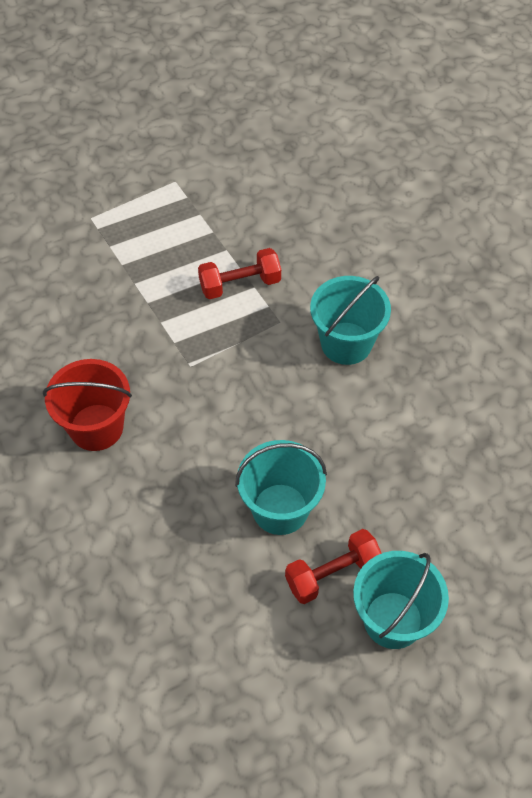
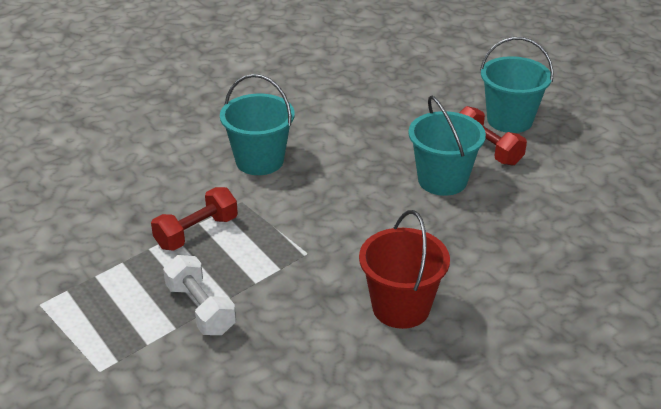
camera: 100 degrees left, 20 degrees down
red dumbbell [198,248,281,299] -> red dumbbell turned 75 degrees clockwise [151,187,238,251]
none -> white dumbbell [163,255,236,335]

